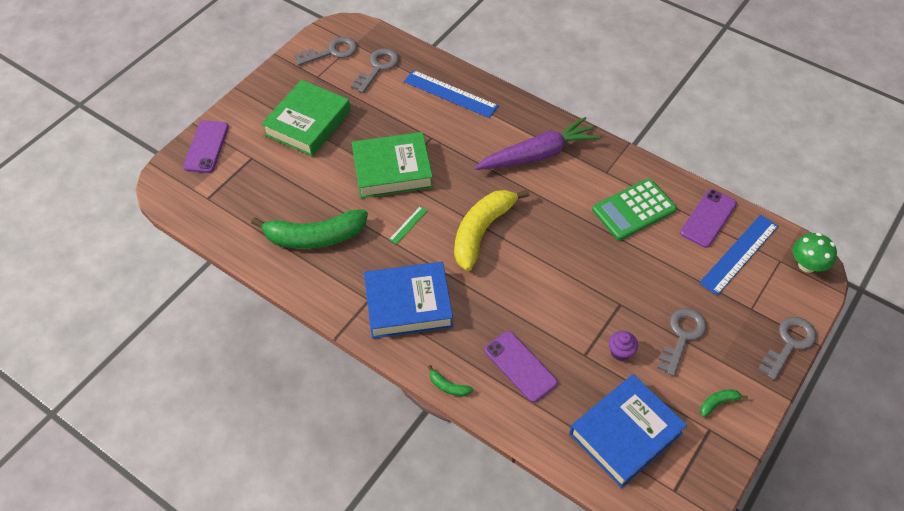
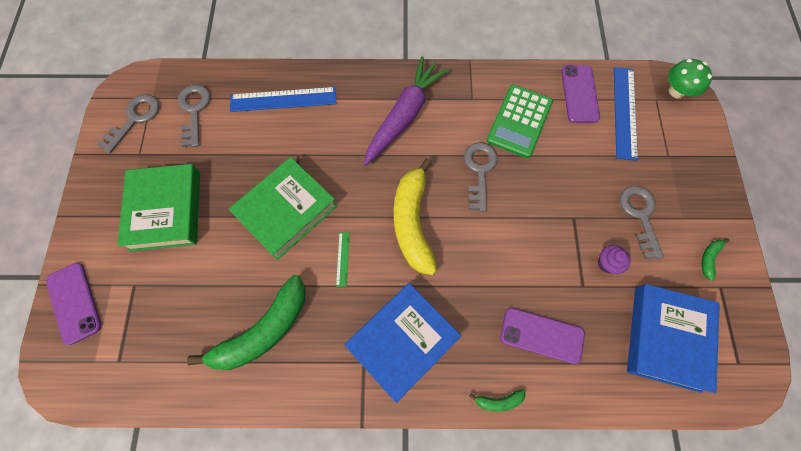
camera: 35 degrees left, 15 degrees up
grey key [758,317,817,380] -> grey key moved to [464,142,498,212]

